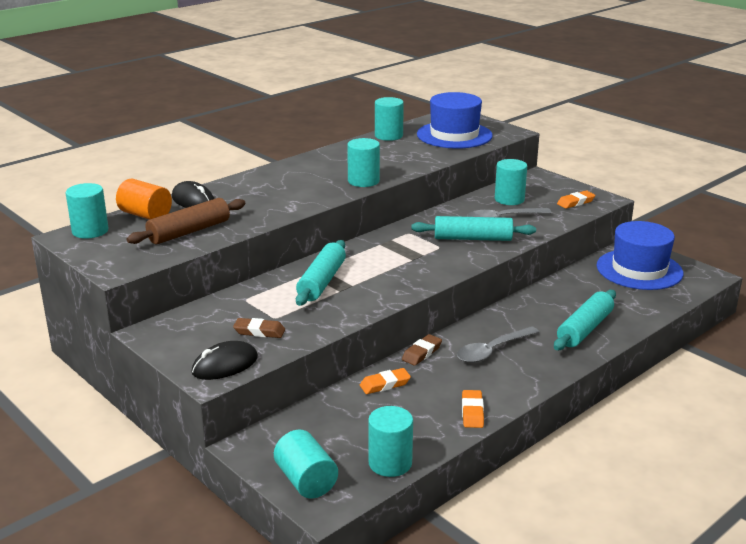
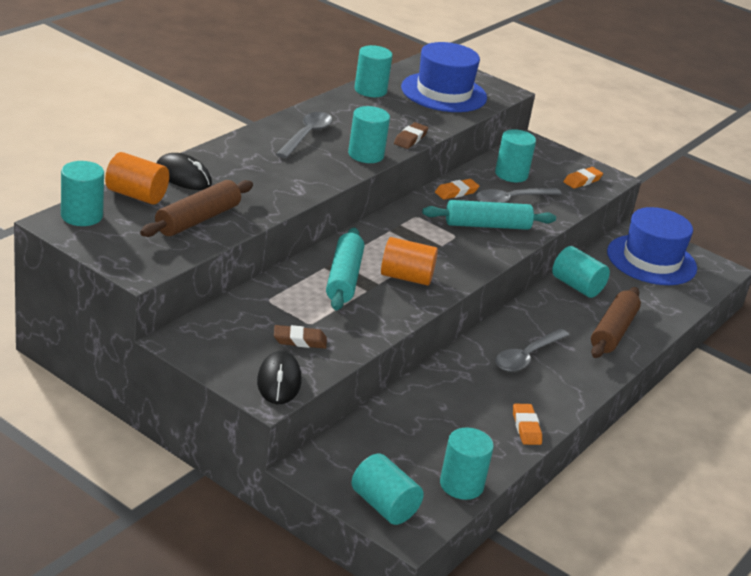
camera: 15 degrees left, 5 degrees up
black mouse [191,341,258,380] -> black mouse turned 45 degrees counterclockwise [257,351,302,404]
orange eraser [360,368,411,394] -> orange eraser moved to [435,179,479,200]
brown eraser [402,334,442,366] -> brown eraser moved to [394,122,428,149]
turquoise rolling pin [554,290,616,350] -> brown rolling pin [591,287,641,358]
none -> grey spoon [276,112,332,158]
none -> orange cylinder [381,237,438,286]
none -> turquoise cylinder [552,246,610,298]

